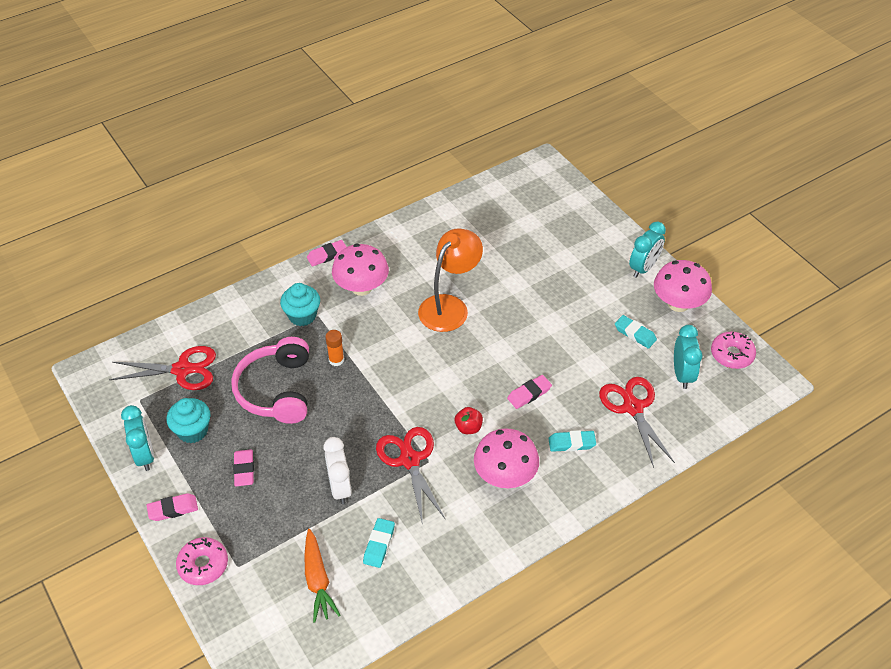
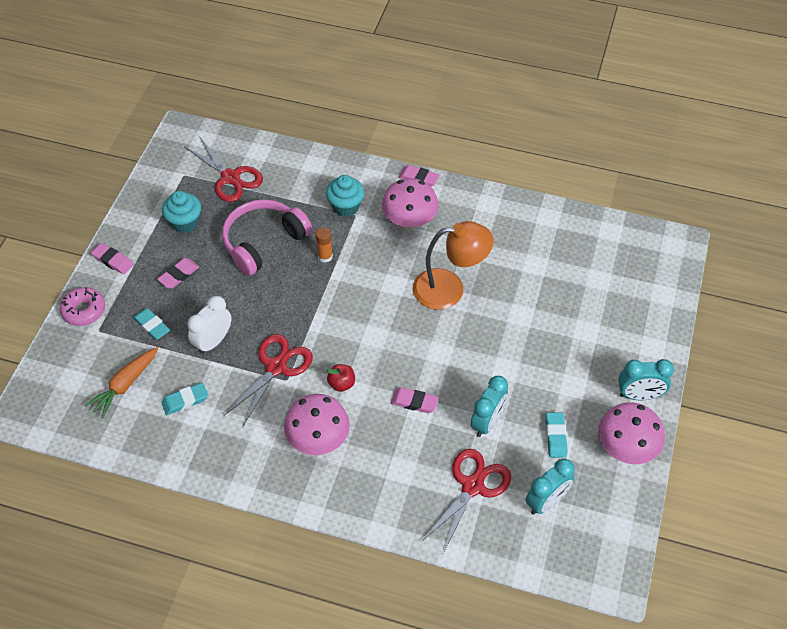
camera: 50 degrees right, 5 degrees up
turquoise clock [121,405,154,471] -> turquoise clock moved to [471,376,508,437]
turquoise eraser [548,430,596,452] -> turquoise eraser moved to [133,308,170,340]
pink donut [711,332,756,369] -> none

